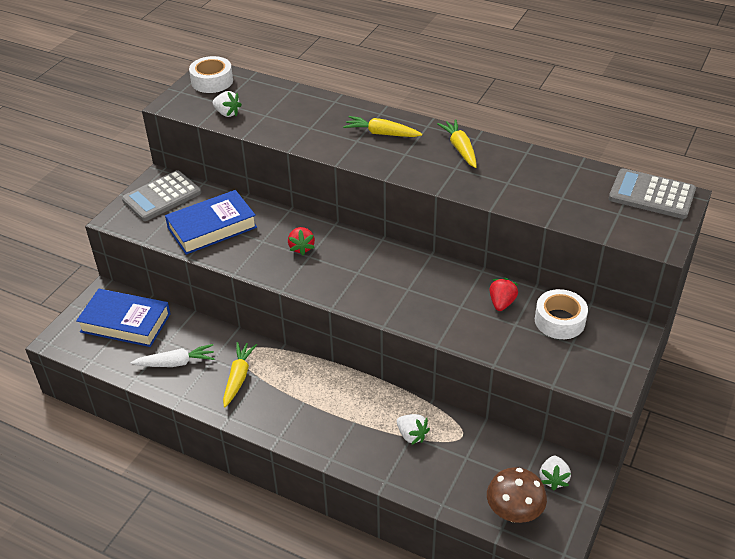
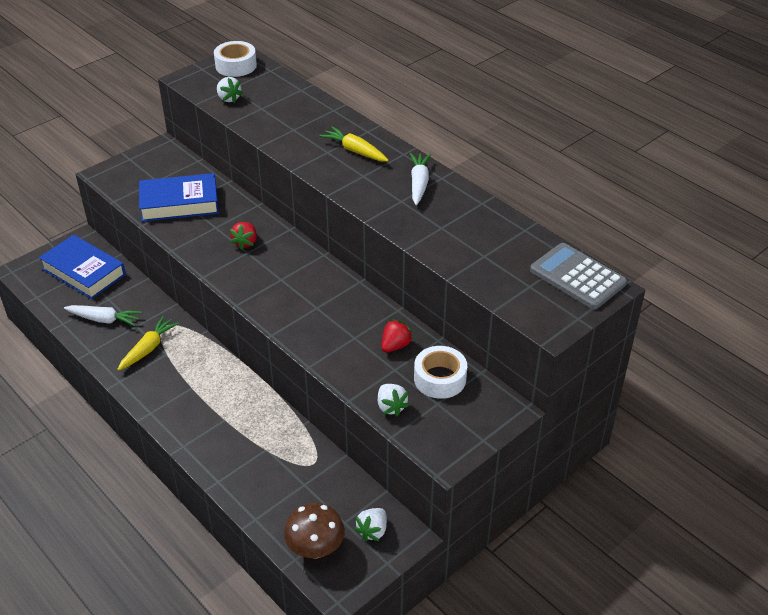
camera: 20 degrees right, 0 degrees up
grey calculator [122,170,201,221] -> none
white strawberry [397,414,430,445] -> white strawberry moved to [378,384,409,416]
yellow carrot [437,119,477,168] -> white carrot [410,153,431,205]

